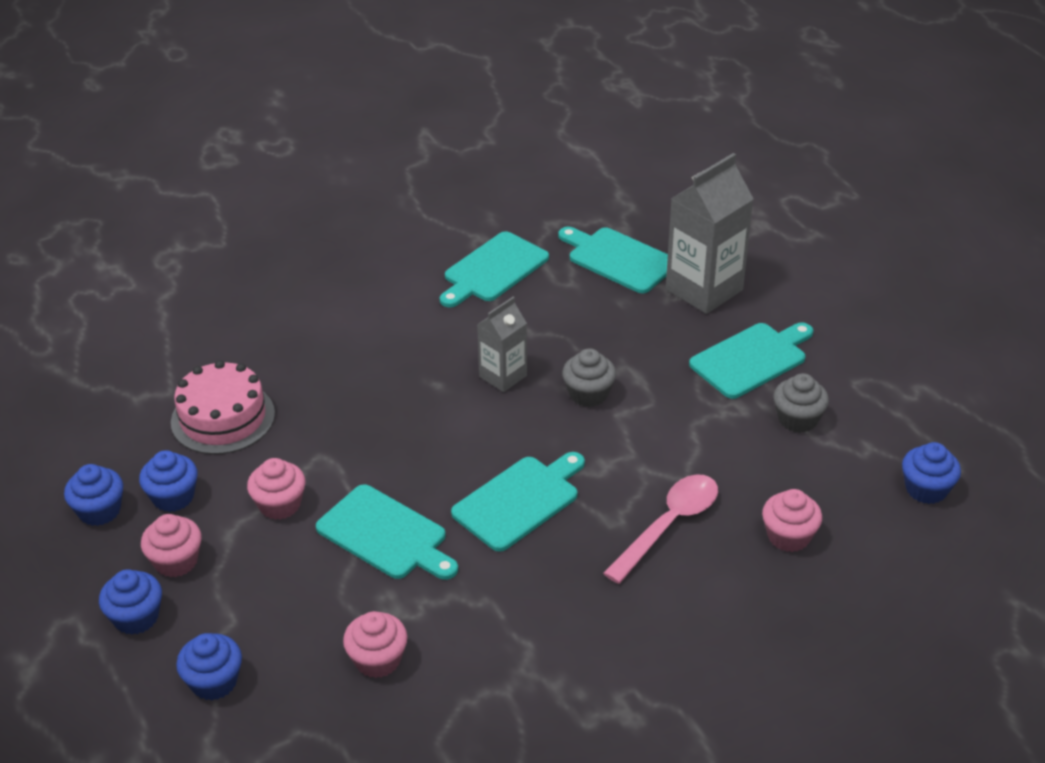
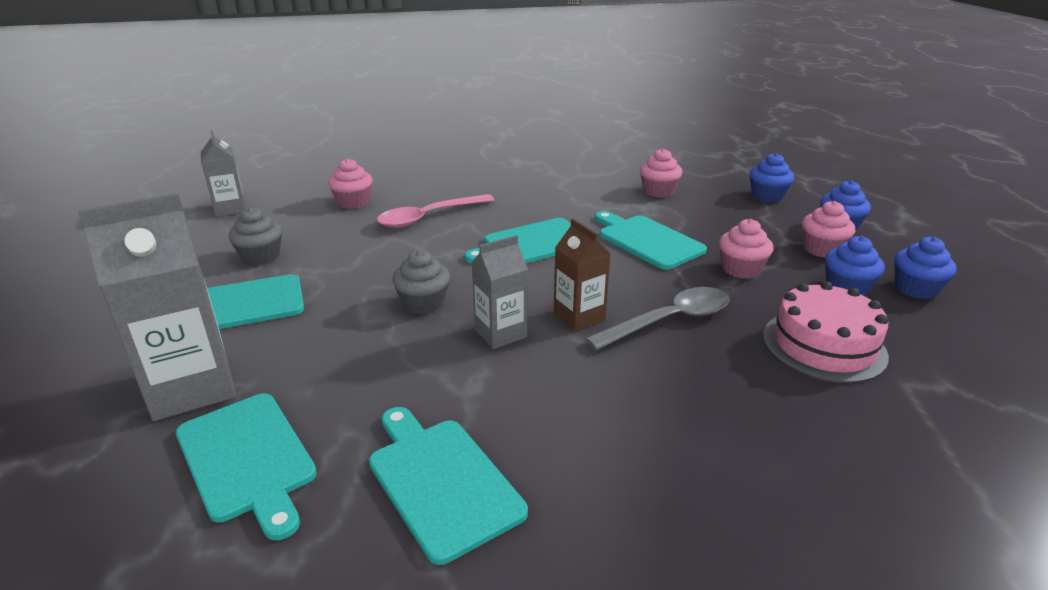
camera: 165 degrees left, 10 degrees down
turquoise cutting board [440,231,549,308] -> turquoise cutting board turned 90 degrees counterclockwise [369,407,528,565]
blue cupcake [902,442,961,504] -> grey carton [201,130,246,217]
none -> brown carton [554,218,611,331]
none -> grey spoon [585,287,729,350]

